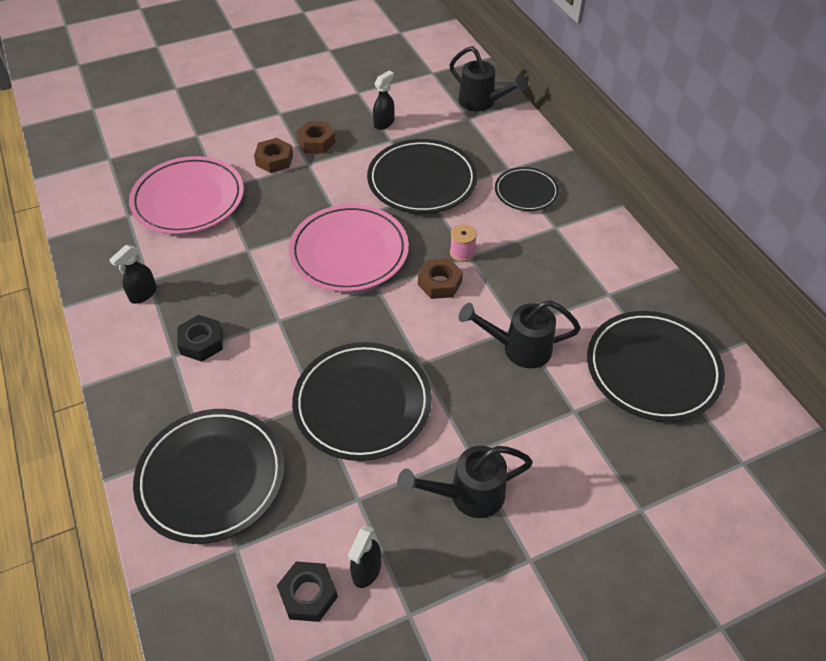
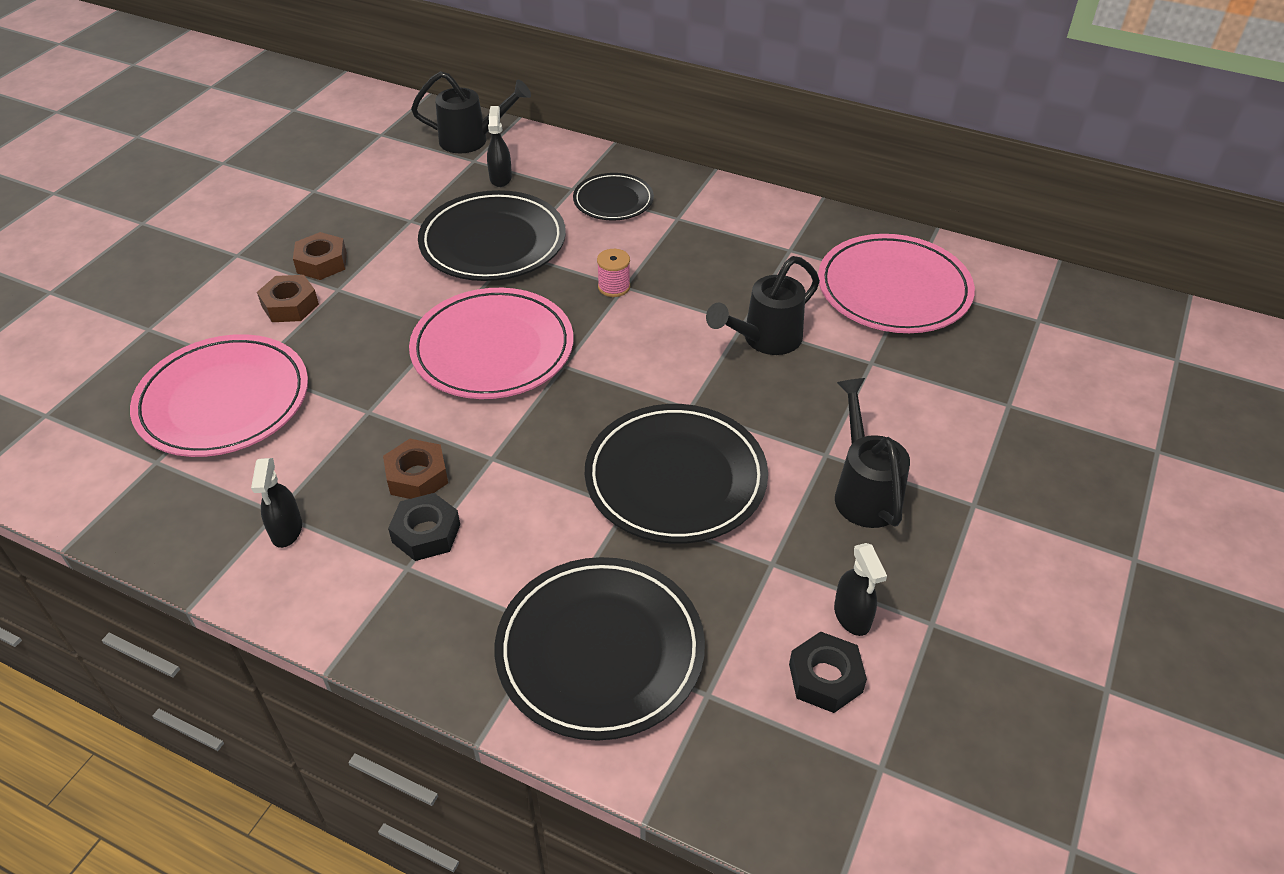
camera: 40 degrees left, 5 degrees down
black spray bottle [373,71,395,130] -> black spray bottle moved to [487,106,512,187]
black watering can [397,446,533,518] -> black watering can turned 135 degrees clockwise [835,378,910,528]
brown nut [418,258,463,299] -> brown nut moved to [383,439,448,499]
black plate [587,311,725,422] -> pink plate [818,234,975,333]

